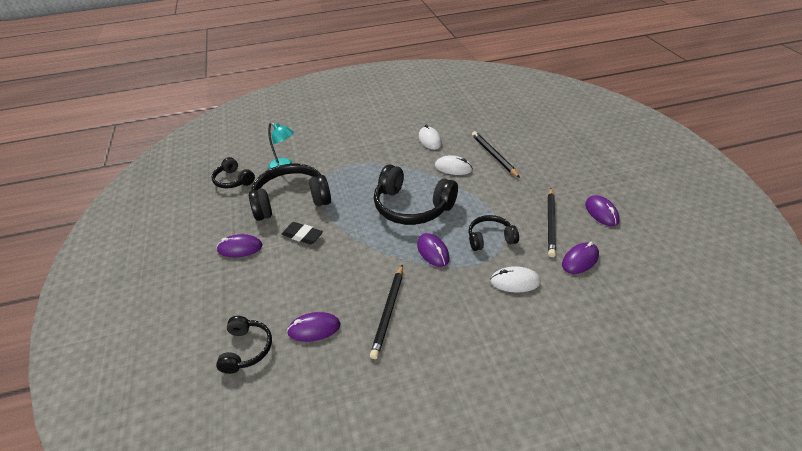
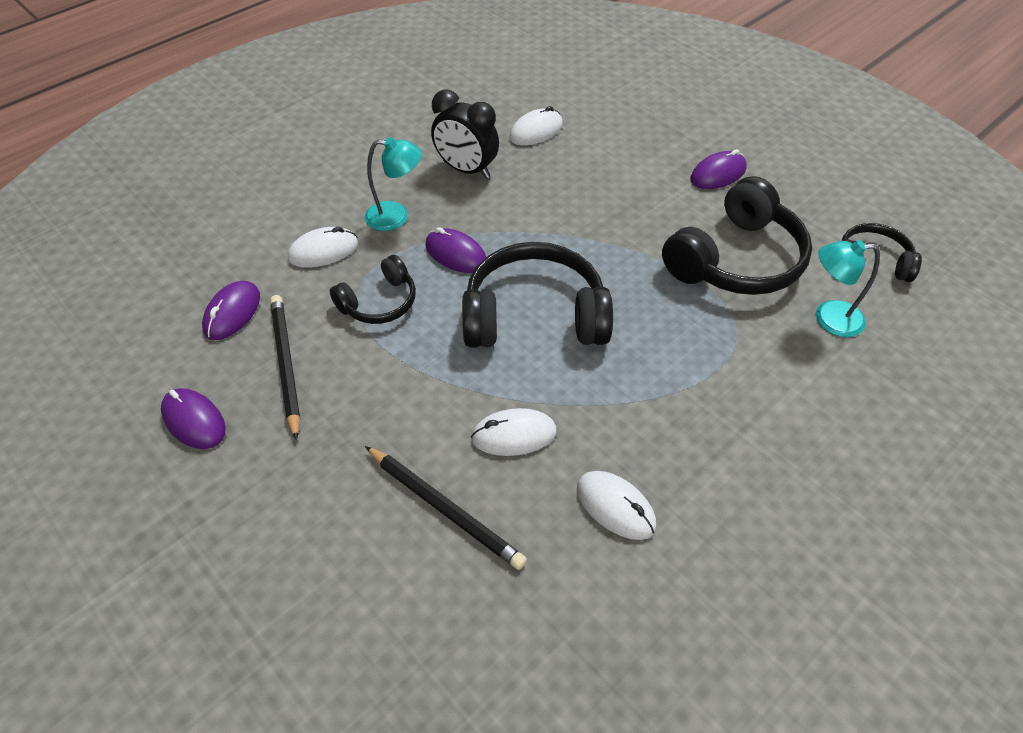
camera: 150 degrees right, 10 degrees up
black headphones [216,316,272,374] -> none
black eraser [281,222,323,245] -> none
purple mouse [287,312,341,342] -> white mouse [509,106,563,145]
black pencil [370,265,403,359] -> black clock [431,89,499,179]
none -> turquoise lamp [365,137,422,231]

